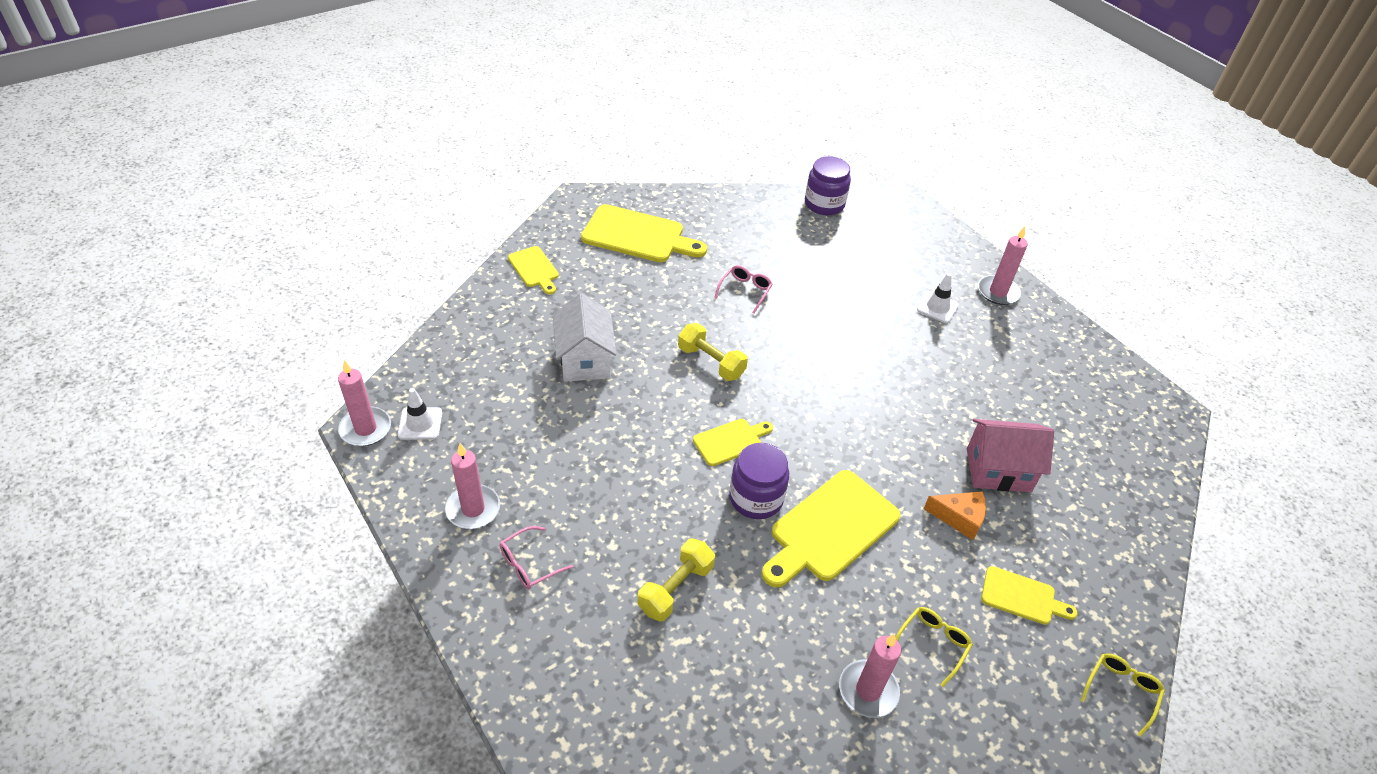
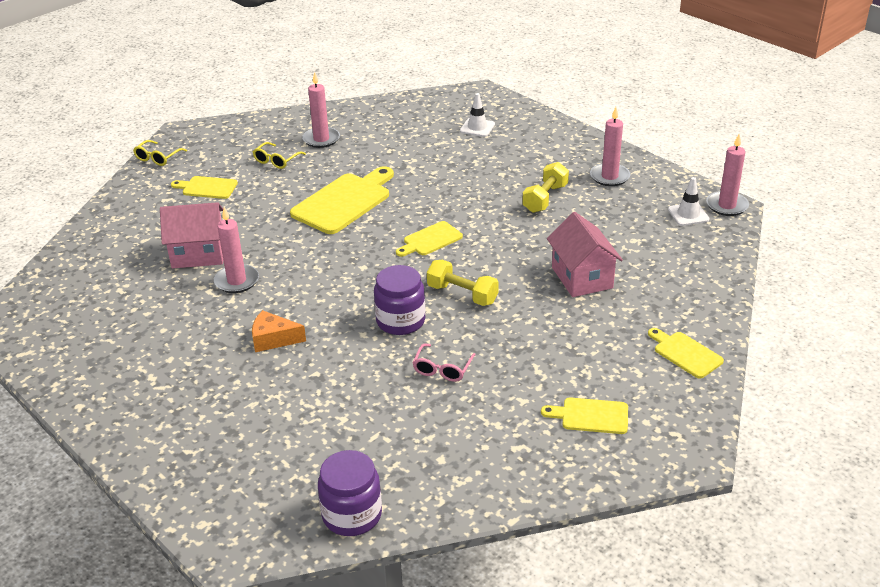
camera: 175 degrees right, 10 degrees down
pink glasses [500,526,573,589] -> none
white house [553,293,617,382] -> pink house [547,212,623,297]
yellow cutting board [581,204,707,262] -> yellow cutting board [541,397,628,434], size x0.55
yellow dumbbell [638,538,715,621] -> yellow dumbbell moved to [522,162,569,213]
purple jar [729,443,789,519] -> purple jar moved to [374,265,425,335]
white traffic cone [917,273,959,323] -> white traffic cone moved to [460,93,495,137]
orange cheese [924,491,986,540] -> orange cheese moved to [252,310,306,352]
pink candle [978,226,1028,305] -> pink candle moved to [214,207,259,293]

